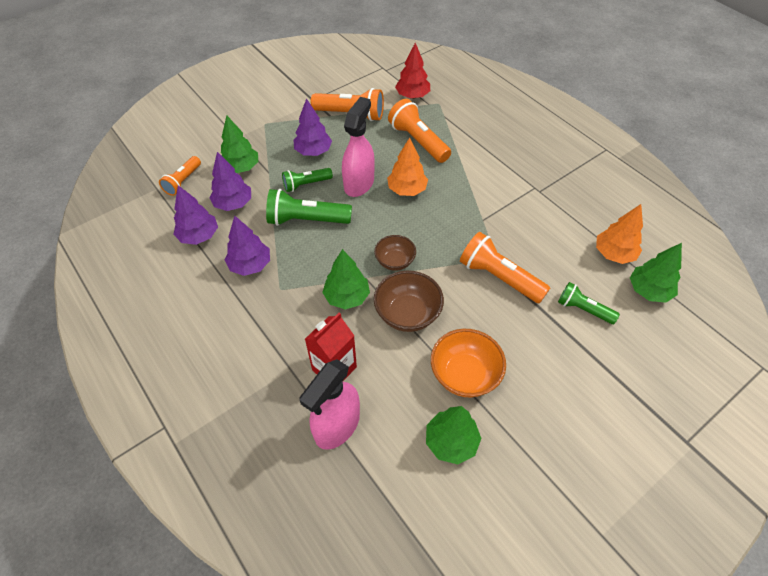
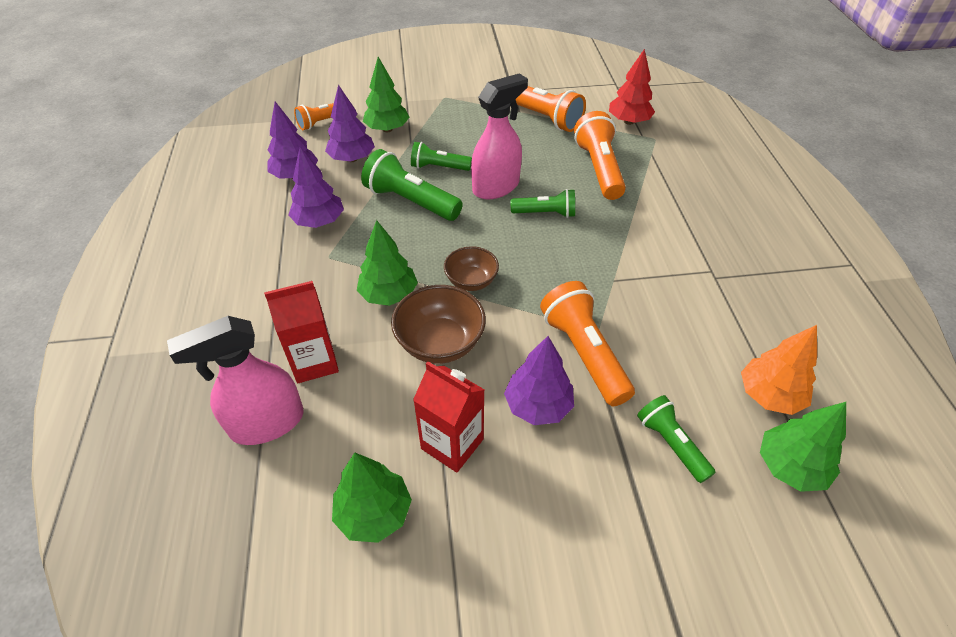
camera: 30 degrees right, 5 degrees down
purple tree [294,98,332,156] -> purple tree moved to [504,336,574,425]
orange tree [387,137,428,196] -> green flashlight [511,189,575,218]
orange bowl [431,329,506,397] -> red carton [413,361,484,472]

